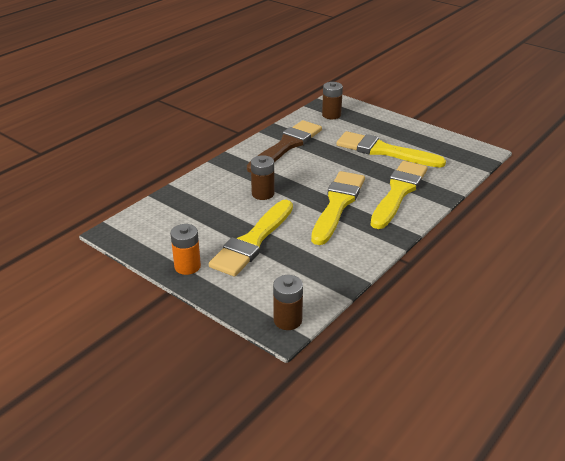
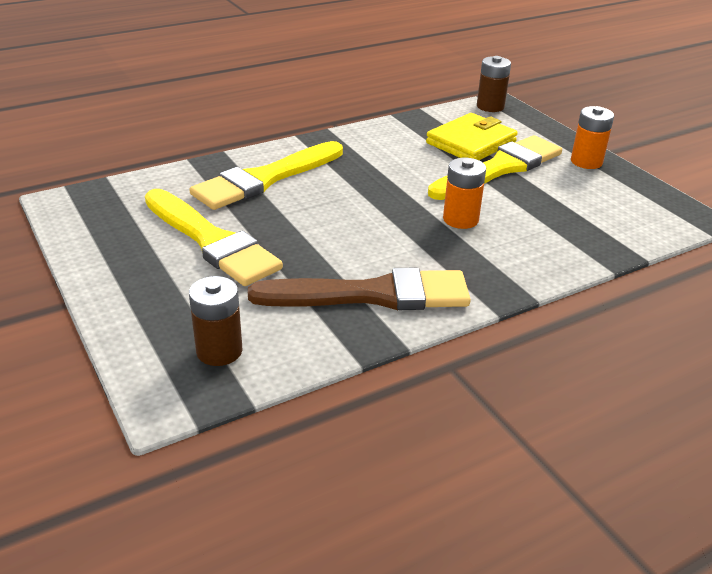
camera: 160 degrees left, 0 degrees up
brown brush [247,120,322,173] -> brown brush turned 150 degrees counterclockwise [248,268,471,310]
brown battery [251,155,275,200] -> orange battery [443,158,486,229]
yellow brush [311,171,365,245] -> none
none -> yellow wallet [426,113,518,160]

